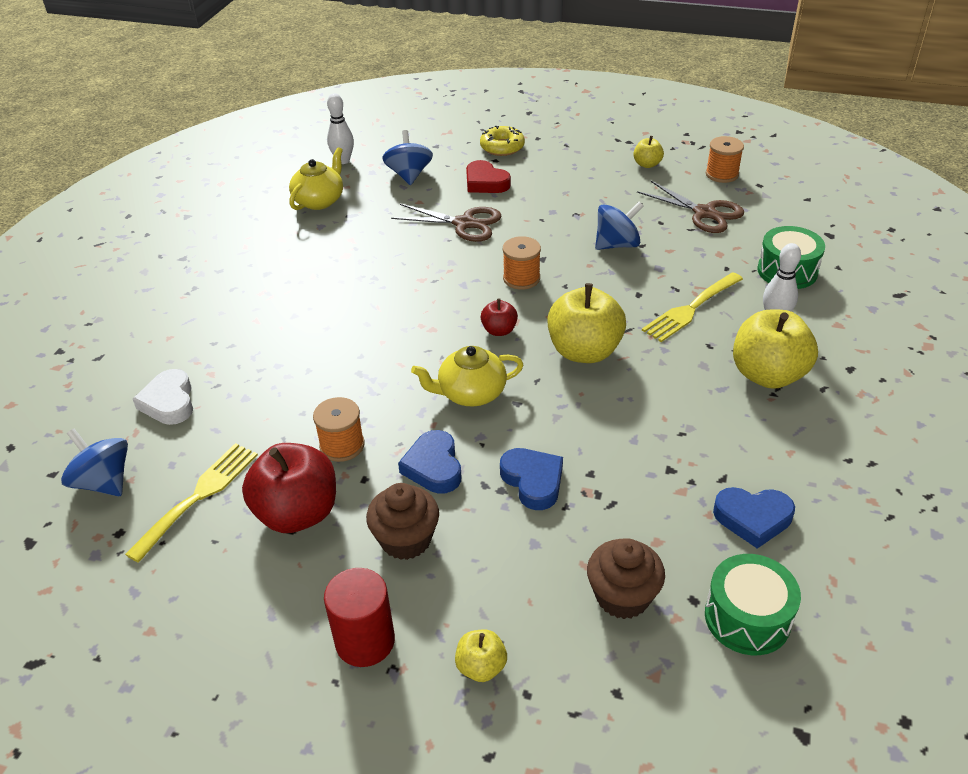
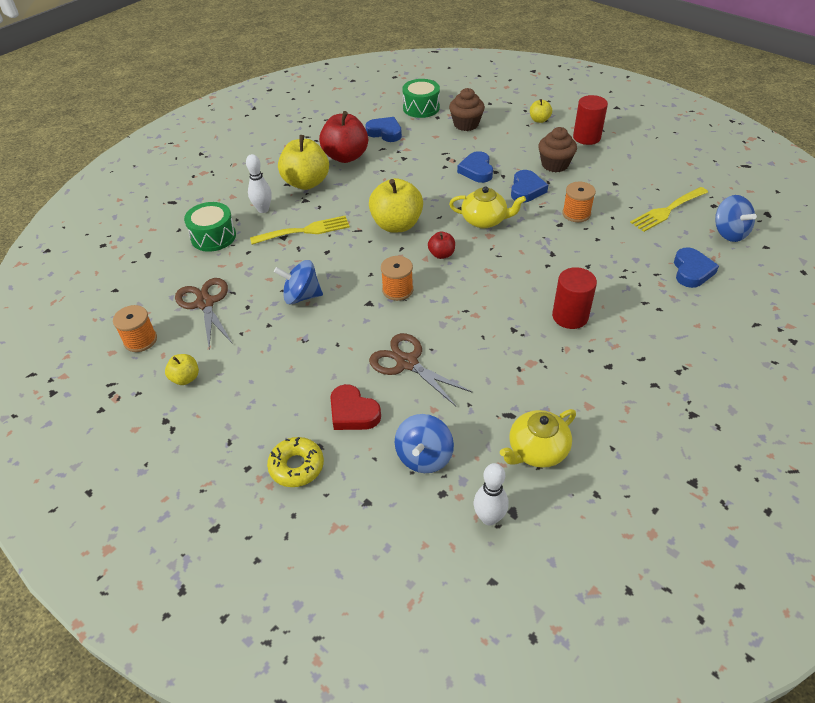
camera: 155 degrees left, 5 degrees up
white heart [133,369,193,425] -> blue heart [674,248,719,288]
red apple [242,443,336,533] -> red apple moved to [319,111,368,163]
red heart [466,160,511,193] -> red heart turned 150 degrees clockwise [330,384,381,430]
none -> red cylinder [552,267,597,329]

